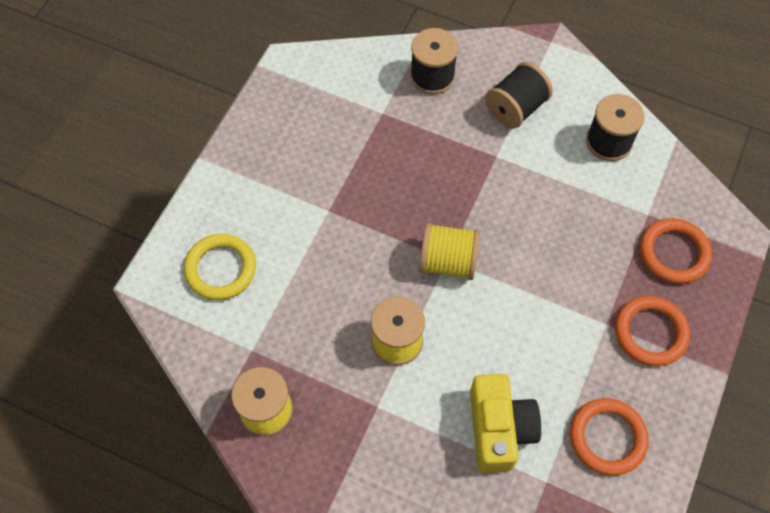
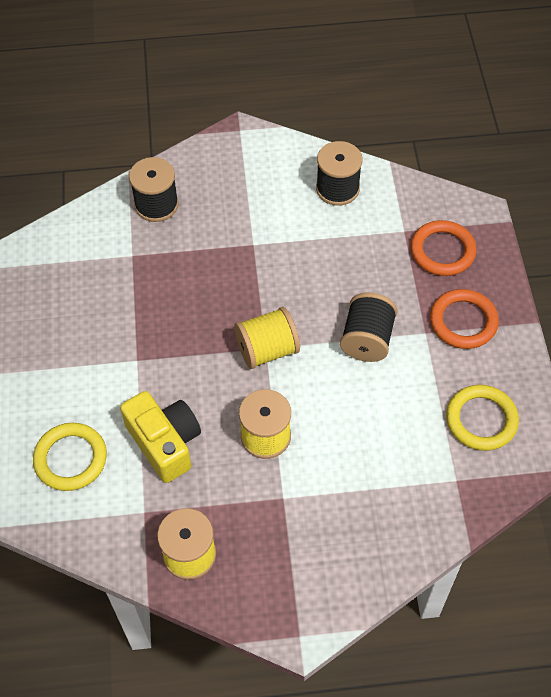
camera: 30 degrees left, 5 degrees down
yellow camera [470,374,541,473] -> yellow camera moved to [120,391,201,483]
black spool [485,62,553,128] -> black spool moved to [340,292,398,362]
orange ring [570,398,649,476] -> yellow ring [446,385,519,451]

